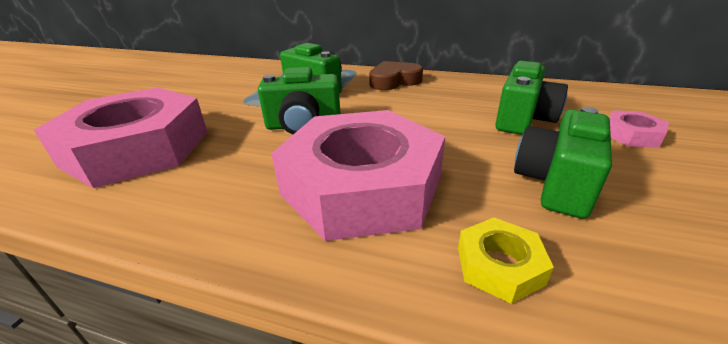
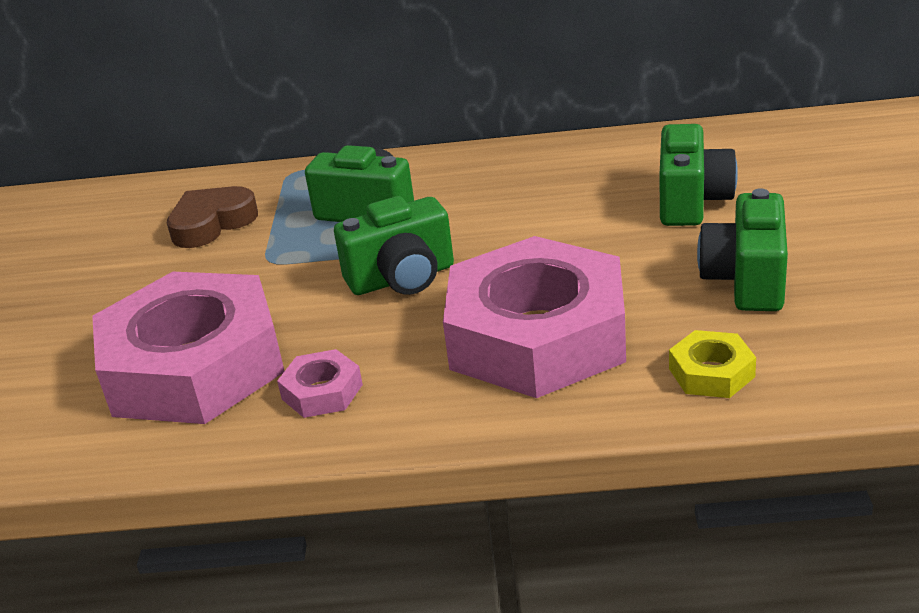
camera: 15 degrees left, 0 degrees up
brown heart [369,61,423,90] -> brown heart moved to [167,186,258,248]
pink nut [609,110,669,148] -> pink nut moved to [277,349,363,418]

